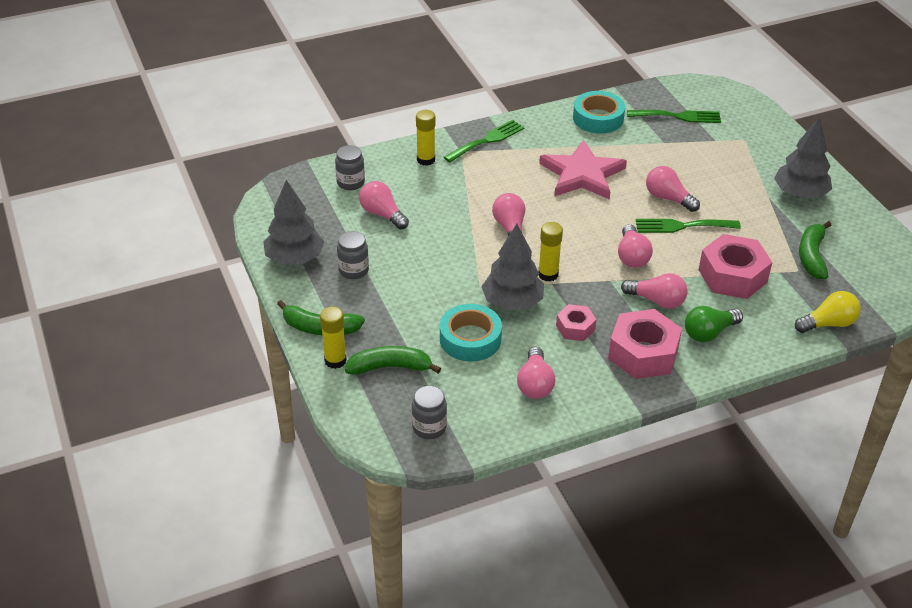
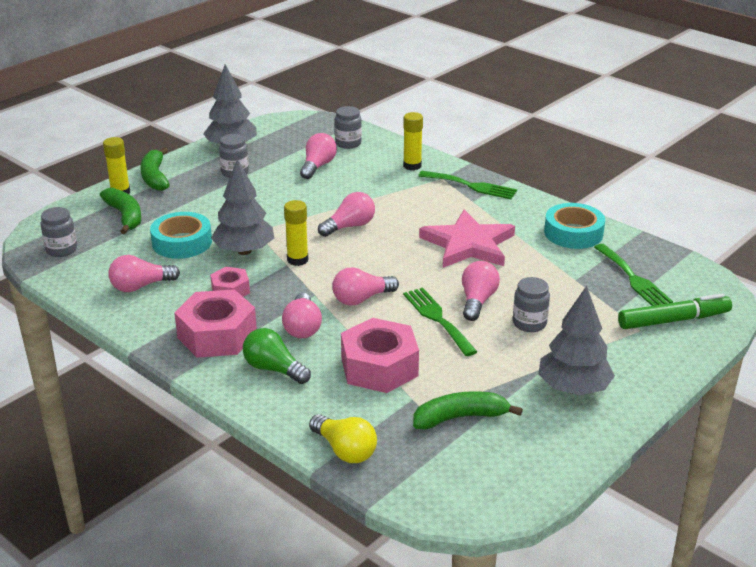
camera: 65 degrees right, 10 degrees down
none -> grey jar [513,277,550,332]
none -> green marker [618,293,732,329]

